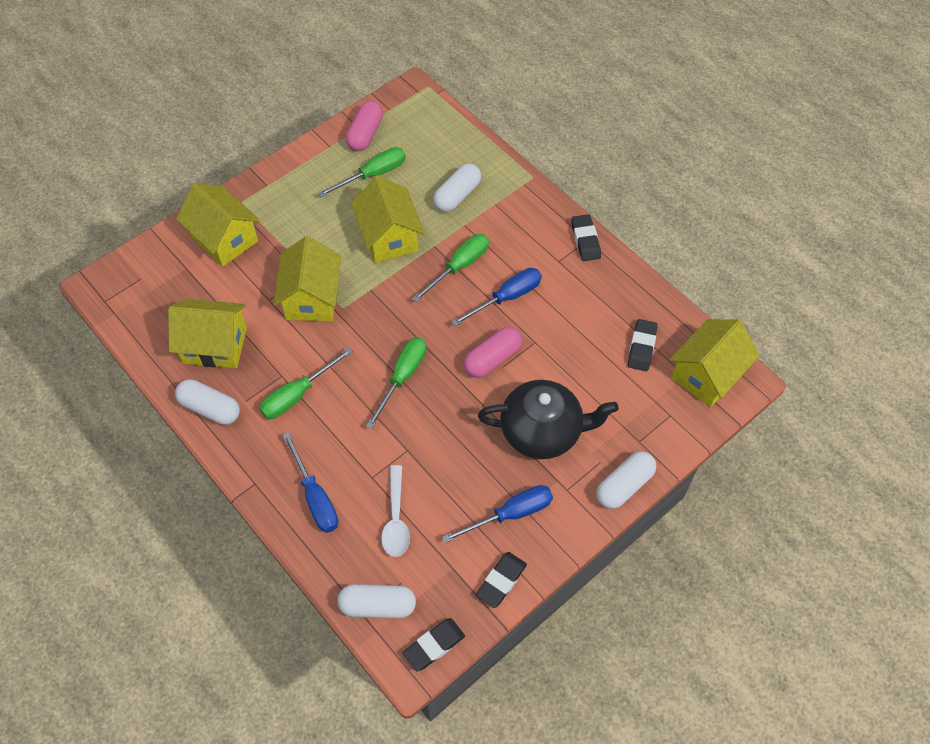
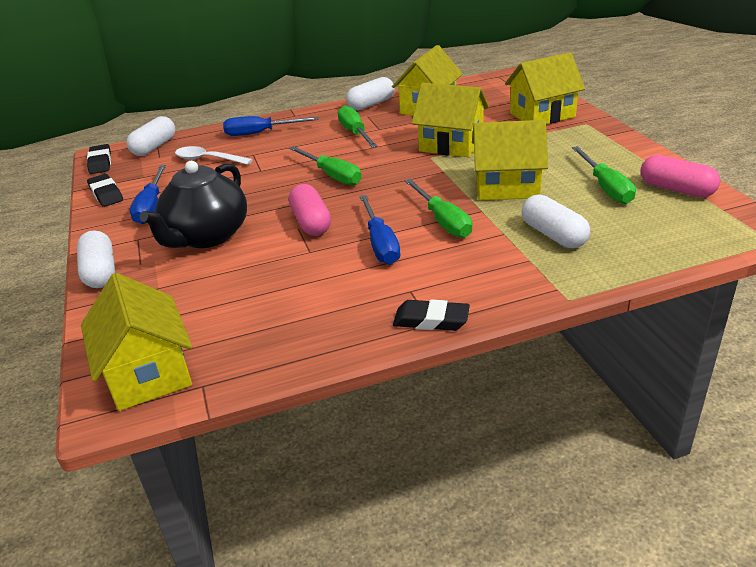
camera: 115 degrees right, 25 degrees down
black eraser [628,319,658,371] -> none

